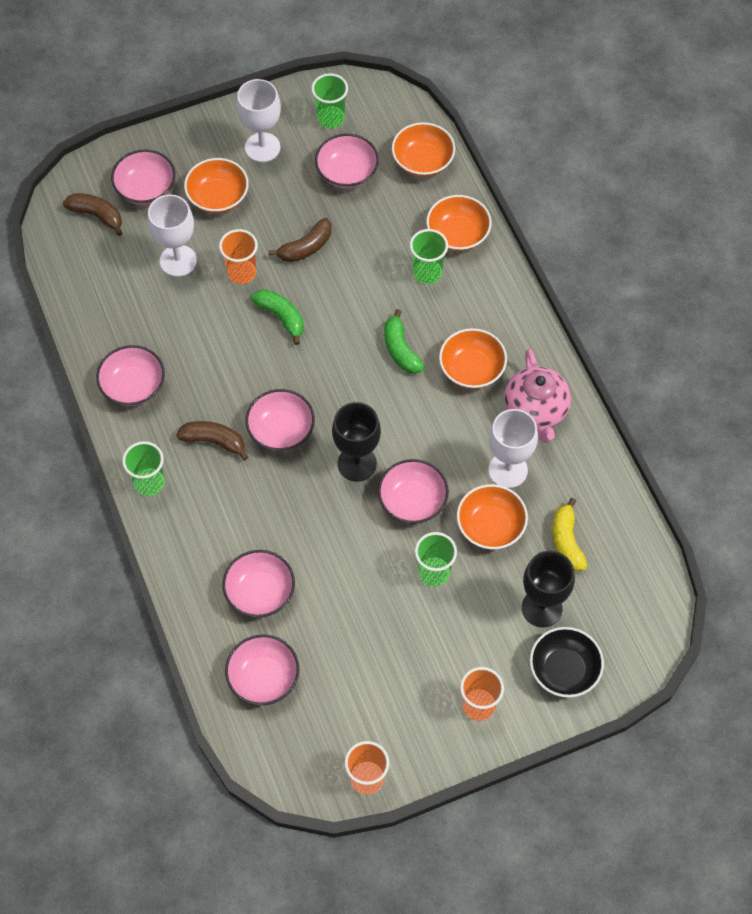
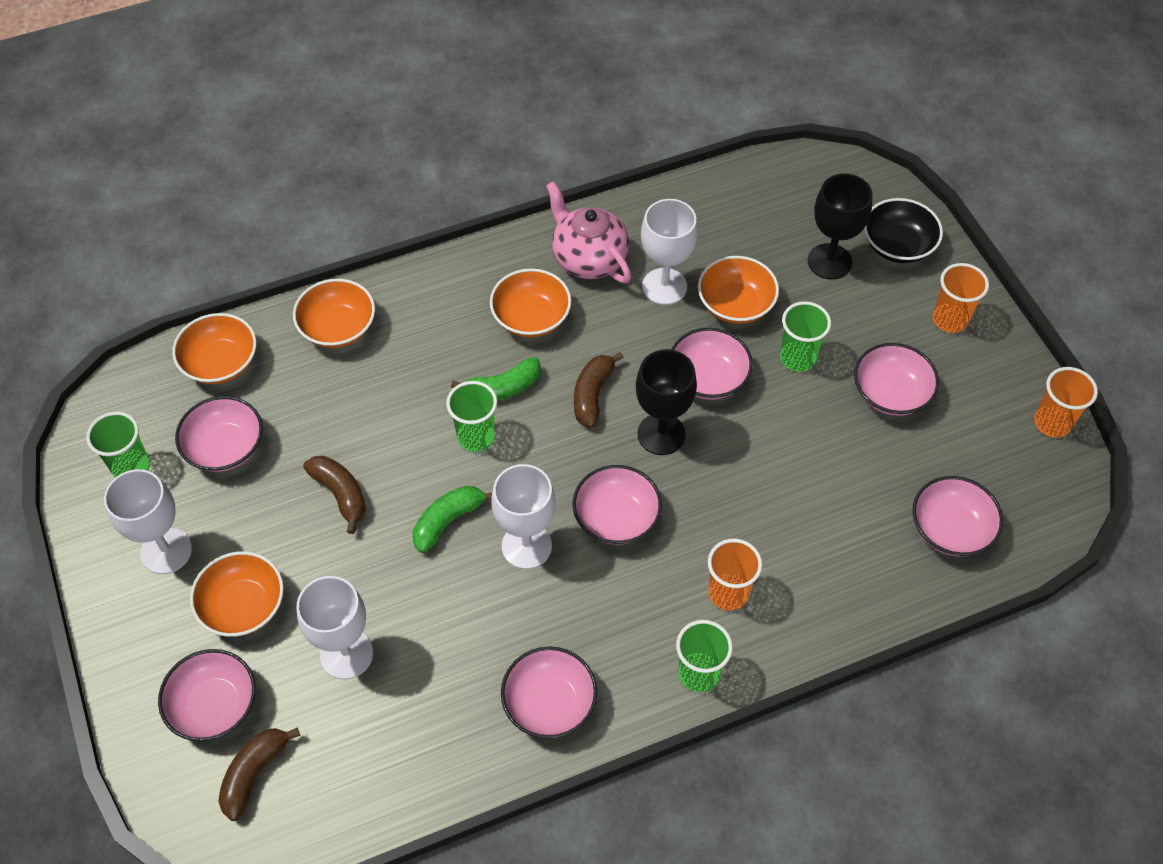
camera: 90 degrees left, 5 degrees down
brown banana [176,421,248,461] -> brown banana moved to [574,352,624,428]
orange cup [219,229,258,284] -> orange cup moved to [708,539,762,610]
pink bowl [222,550,295,618] -> pink bowl moved to [854,343,939,416]
green cup [410,229,448,284] -> green cup moved to [446,381,497,452]
pink teapot [504,349,571,443] -> pink teapot turned 120 degrees counterclockwise [546,181,631,283]
yellow banana [552,498,587,571] -> none
none -> white goblet [491,464,556,569]

